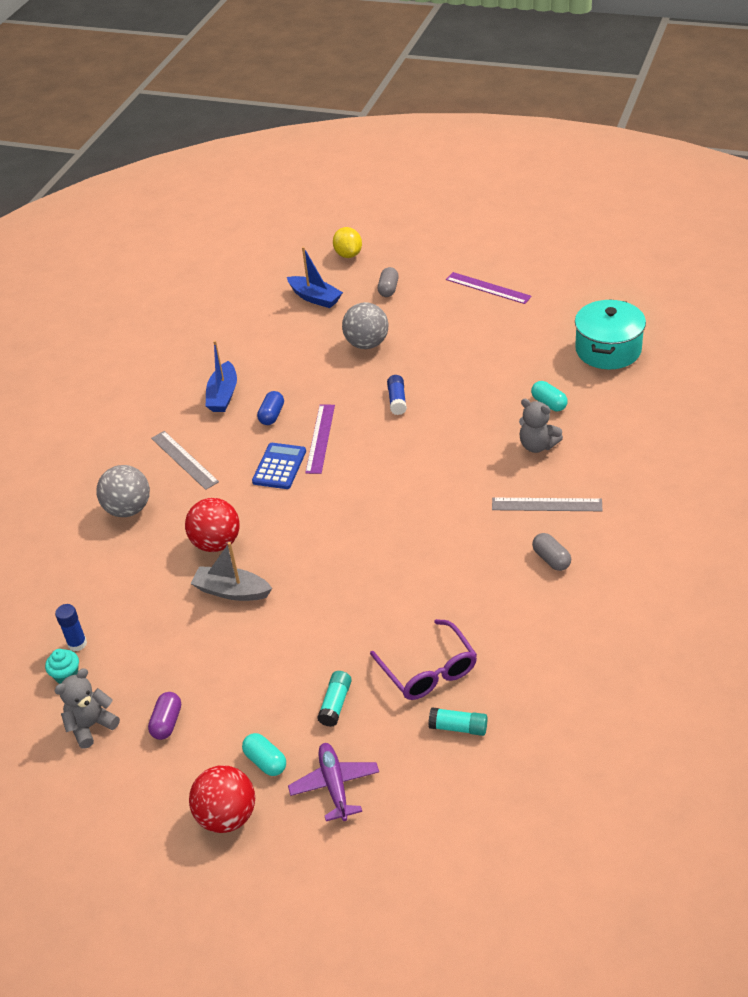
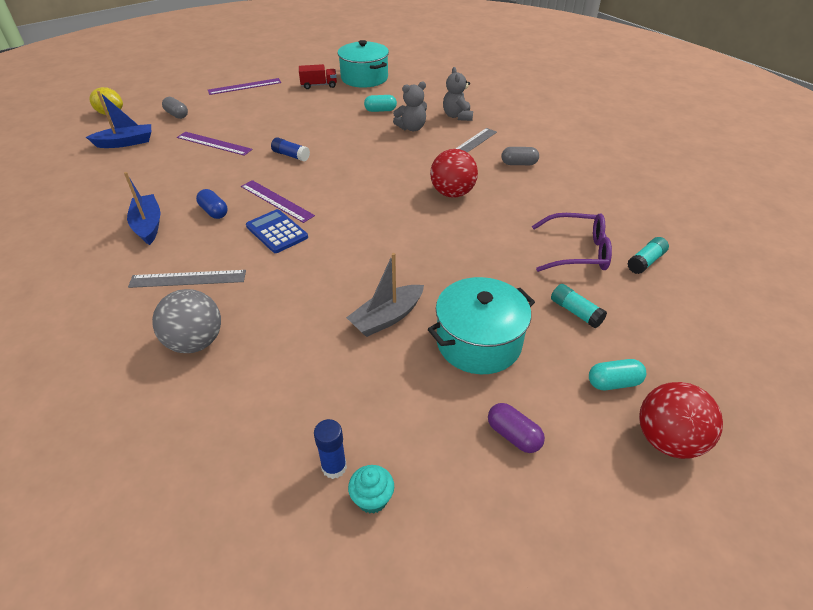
camera: 60 degrees left, 0 degrees up
grey teddy bear [54,668,120,749] -> grey teddy bear moved to [443,67,473,121]
red ball [185,498,239,552] -> red ball moved to [430,149,478,198]
blue boat [206,340,237,412] -> blue boat turned 150 degrees counterclockwise [124,172,160,245]
purple plane [288,743,379,821] -> none
grey ball [342,302,388,349] -> purple ruler [177,132,252,156]
none -> red truck [299,64,337,89]
none -> turquoise pot [428,277,535,374]

